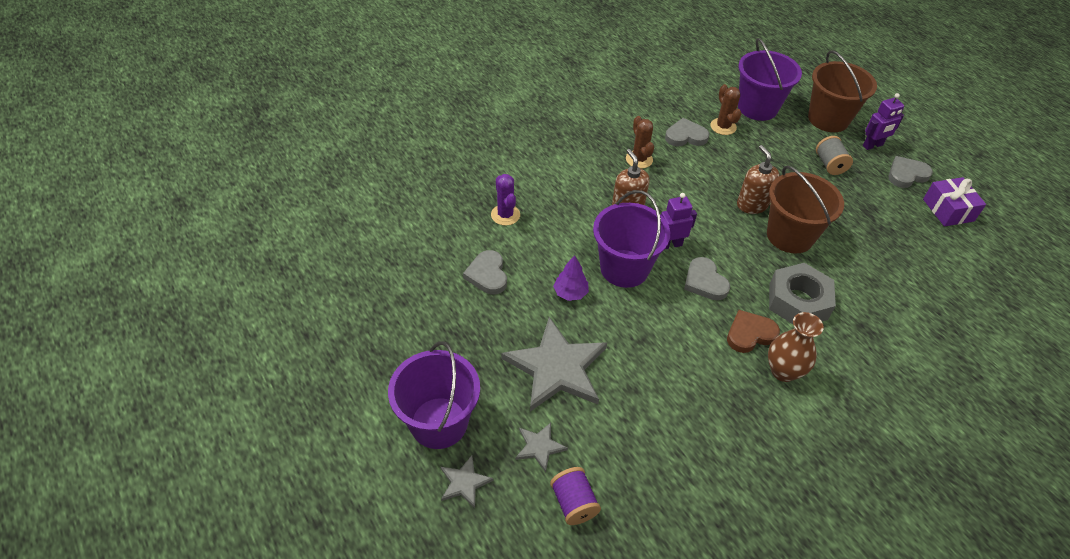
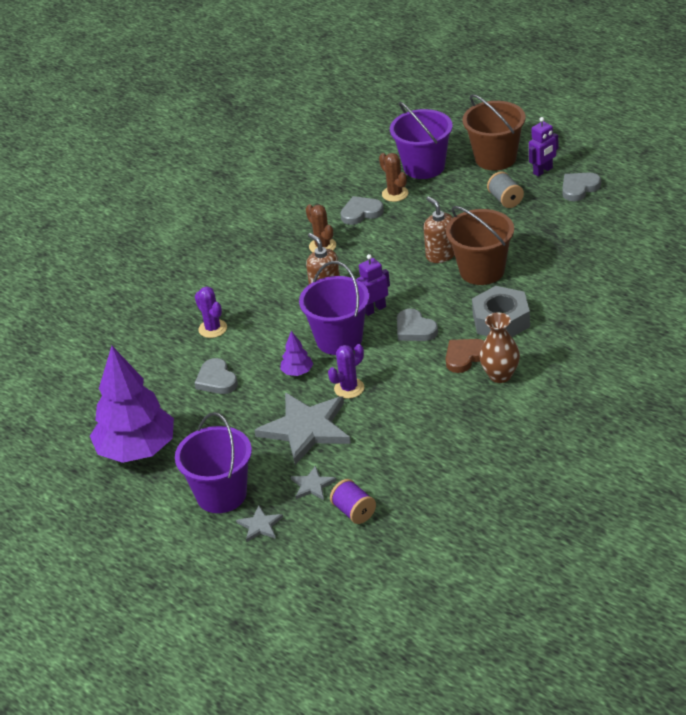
camera: 10 degrees left, 10 degrees down
purple gift [923,177,986,226] -> none
none -> purple tree [90,346,174,463]
none -> purple cactus [328,344,364,399]

